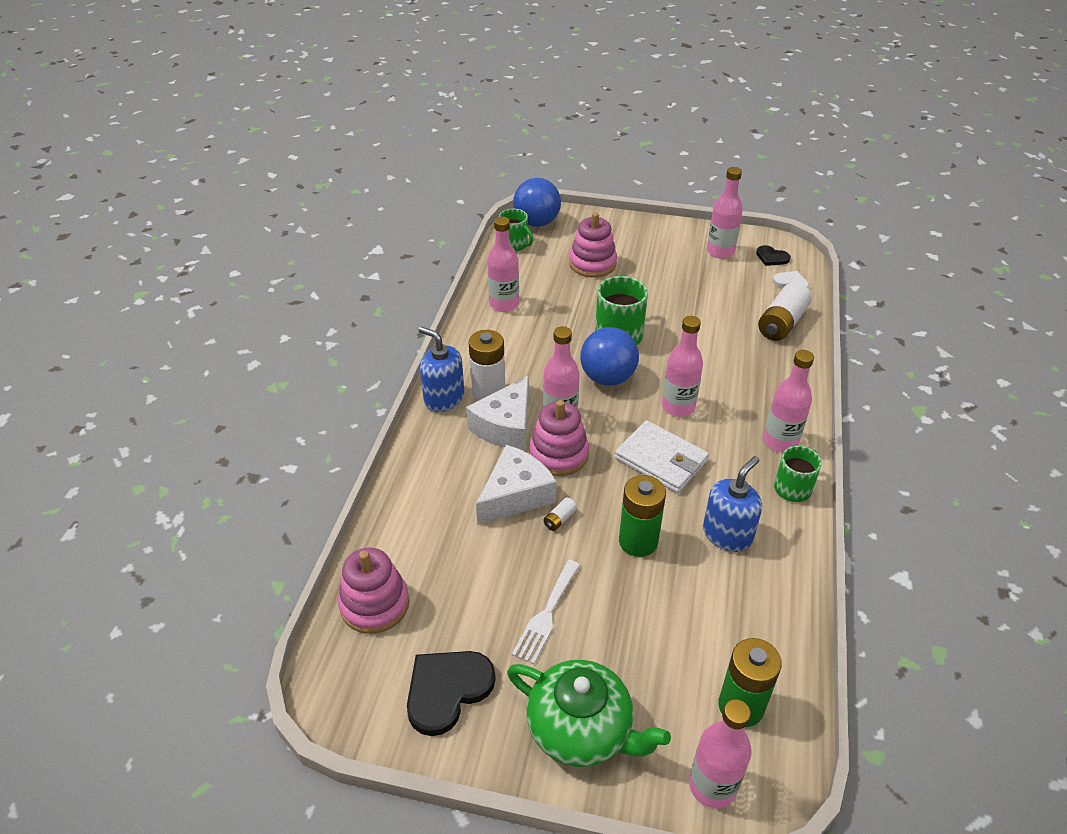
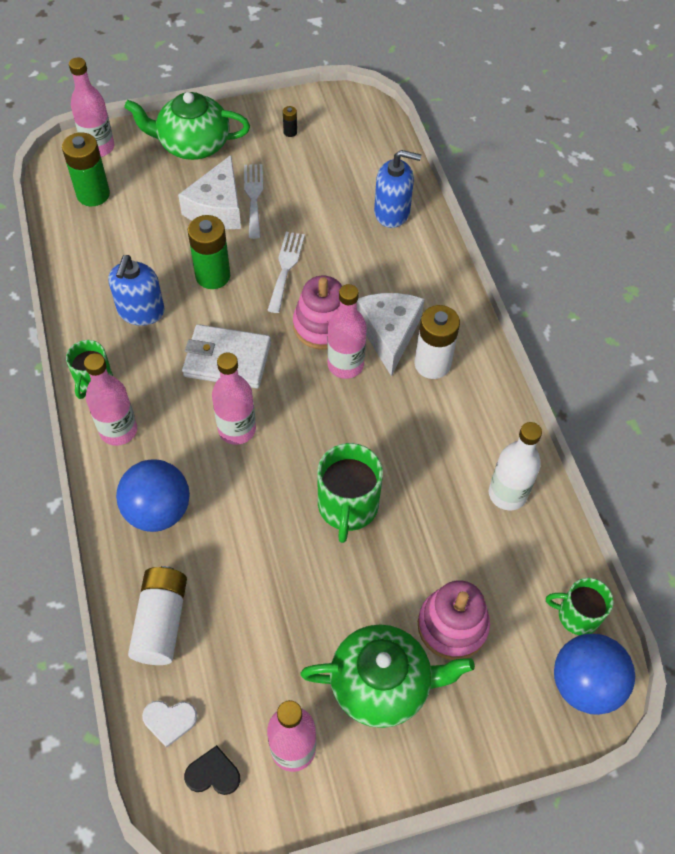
camera: 150 degrees right, 15 degrees up
pink stacking toy [338,548,409,634] -> none
black heart [407,651,496,736] -> black battery [283,106,297,137]
blue soap dispenser [419,326,464,412] -> blue soap dispenser moved to [374,150,421,228]
white cheese [476,445,557,525] -> white cheese moved to [178,155,241,229]
pink bottle [487,217,519,312] -> white bottle [489,422,542,510]
white battery [543,498,577,531] -> white fork [267,232,305,313]
blue ball [580,327,639,386] -> blue ball moved to [116,460,190,532]
none -> green teapot [301,624,475,728]

